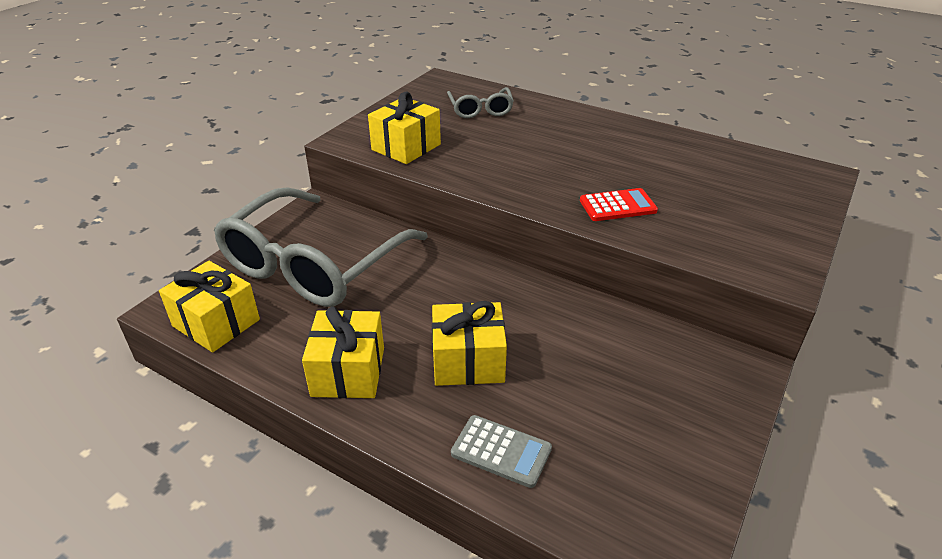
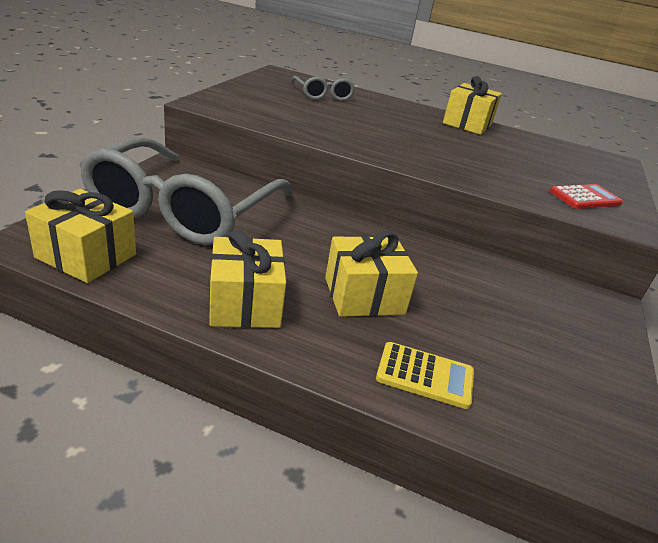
camera: 15 degrees left, 5 degrees down
yellow gift [368,91,441,164] -> yellow gift moved to [443,76,502,135]
grey calculator [451,415,552,488] -> yellow calculator [376,342,474,409]
red calculator [580,188,658,221] -> red calculator moved to [550,184,623,209]

